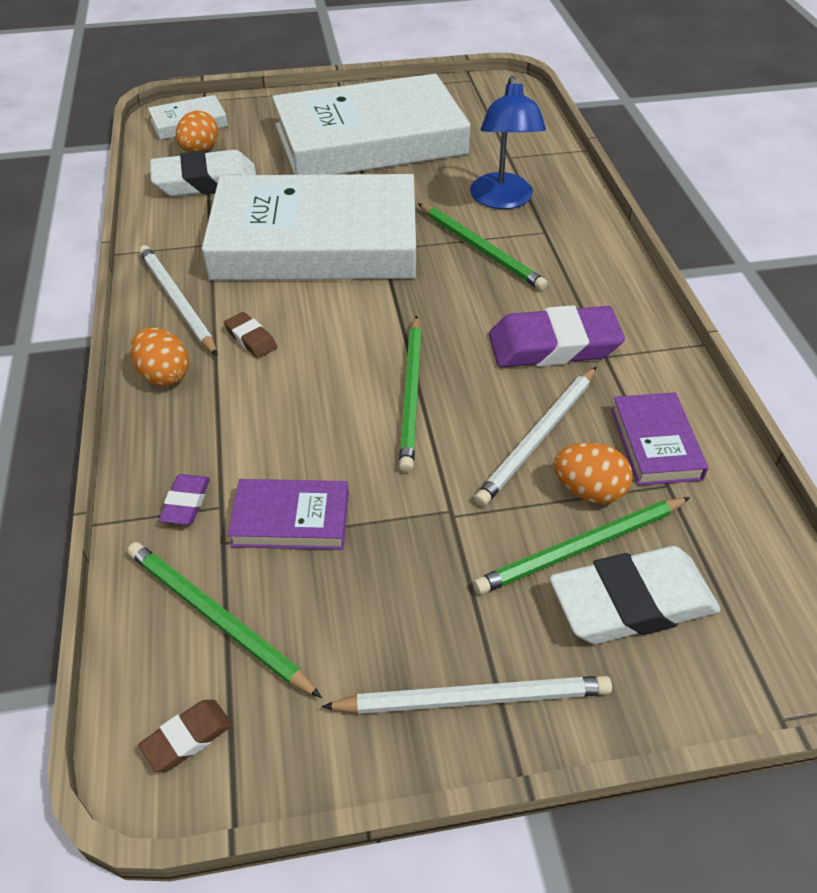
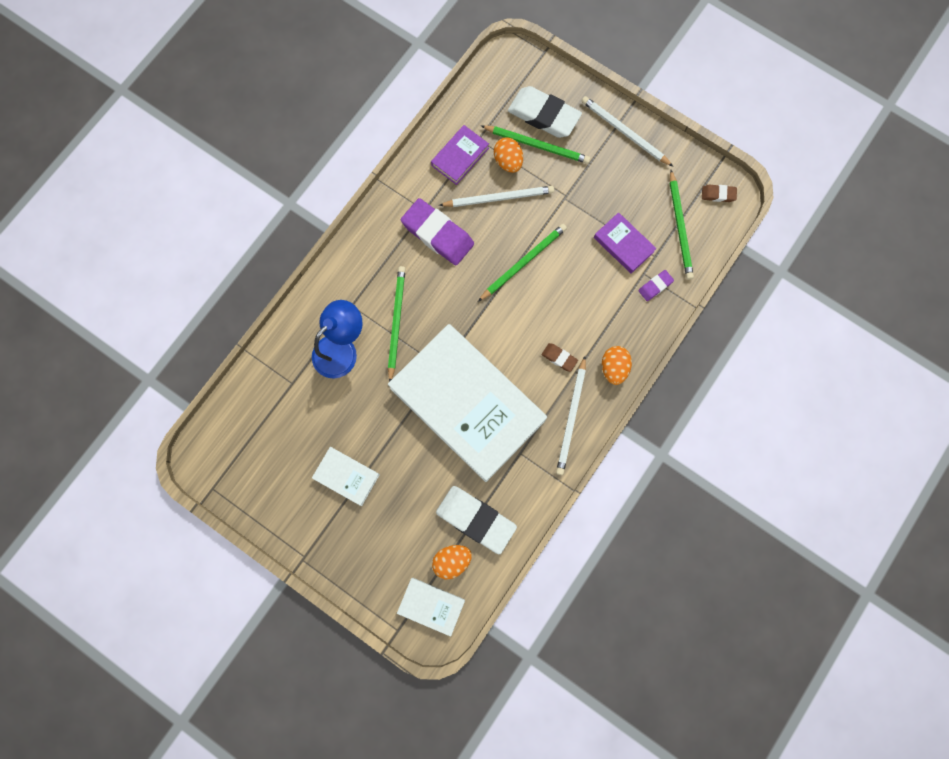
camera: 135 degrees left, 30 degrees up
brown eraser [224,312,277,358] -> brown eraser turned 60 degrees counterclockwise [541,343,578,372]
white book [272,74,470,175] -> white book [312,447,380,506], size x0.41

